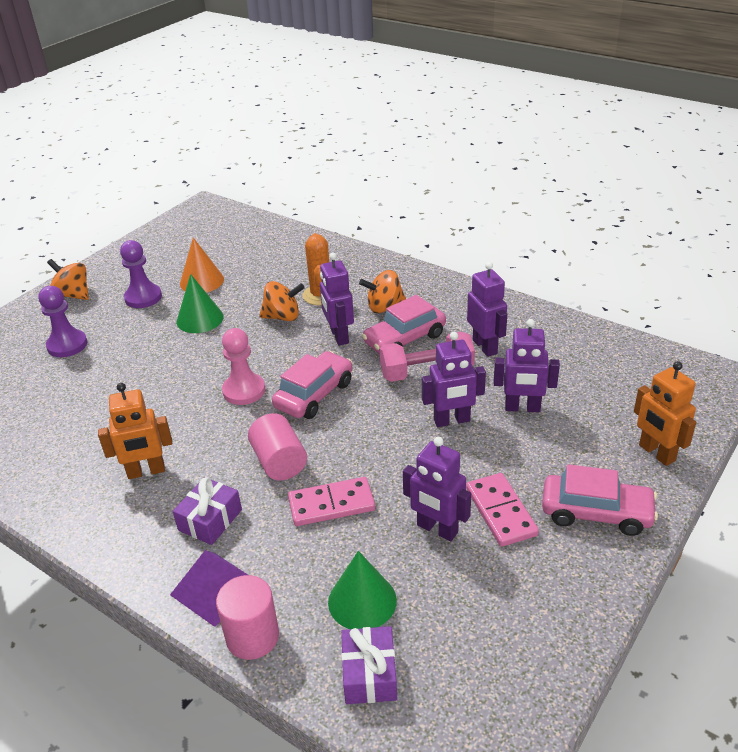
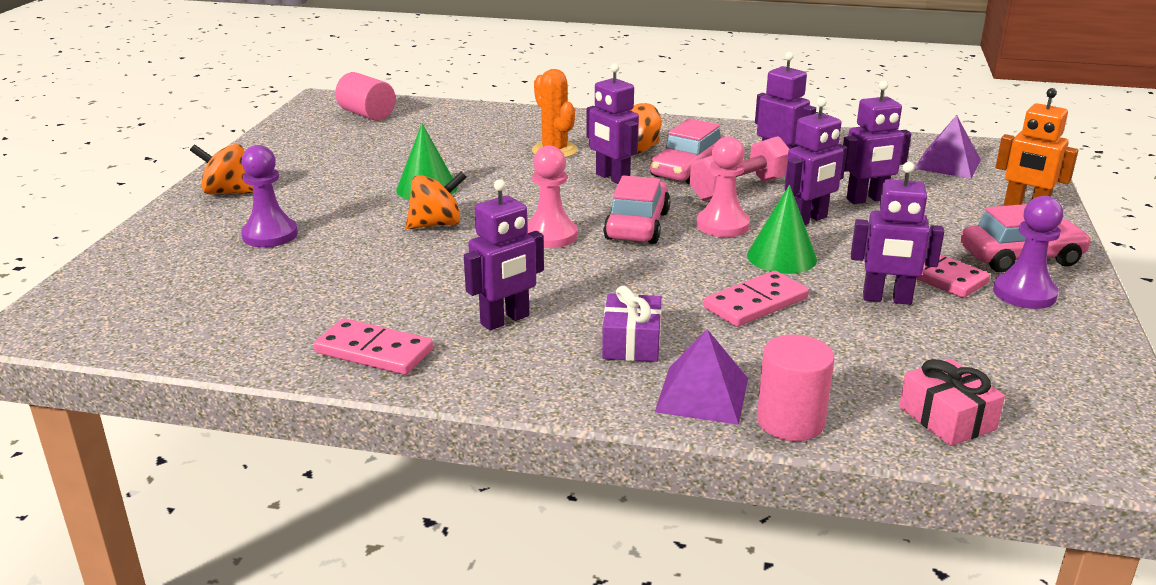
camera: 25 degrees left, 10 degrees down
orange robot [98,383,172,479] -> purple robot [464,179,544,331]
purple pawn [120,240,162,308] -> purple pawn moved to [993,196,1063,309]
orange cone [180,238,224,293] -> none
pink cylinder [248,413,307,480] -> pink cylinder moved to [335,72,396,121]
orange spinning top [259,281,305,321] -> orange spinning top moved to [406,171,466,229]
green cone [328,551,397,629] -> green cone moved to [747,185,817,274]
purple gift [341,626,397,704] -> pink gift [899,359,1005,446]
none -> pink domino [314,318,433,375]
none -> pink pawn [696,137,750,237]
none -> purple pyramid [914,115,981,179]

